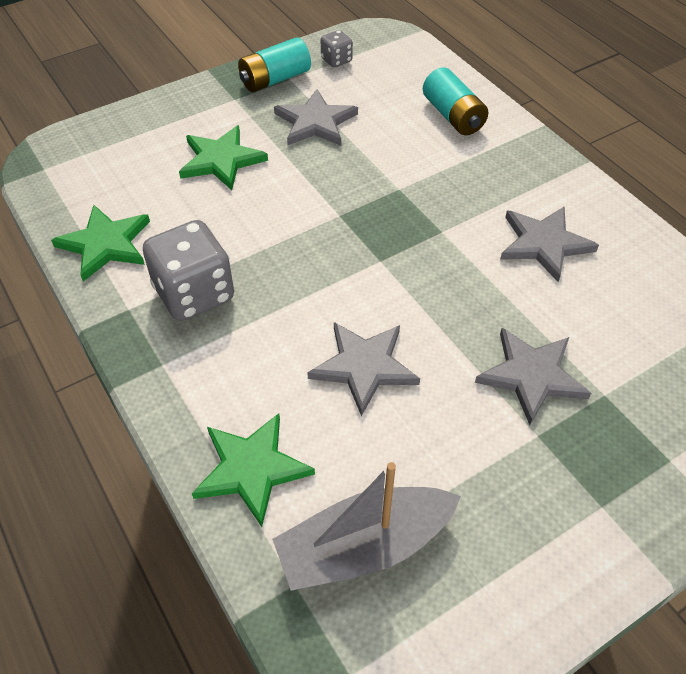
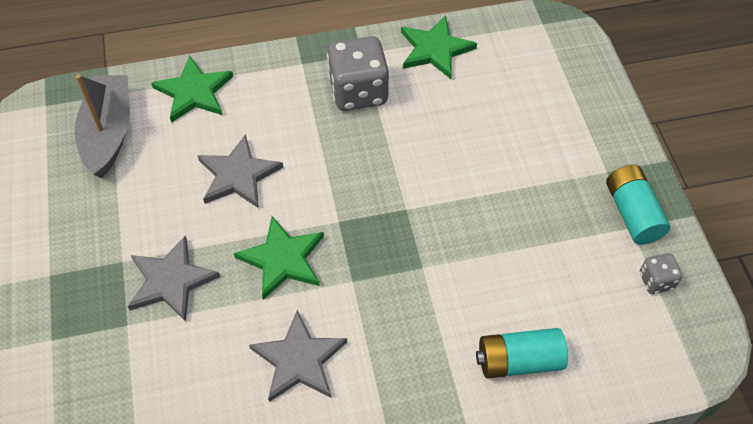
camera: 110 degrees right, 5 degrees up
green star [179,125,268,190] -> green star moved to [234,216,324,300]
grey star [274,89,358,146] -> none

